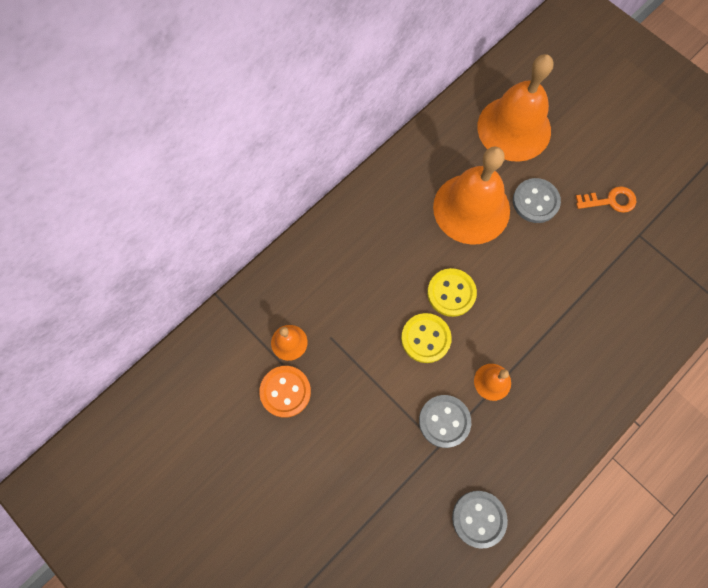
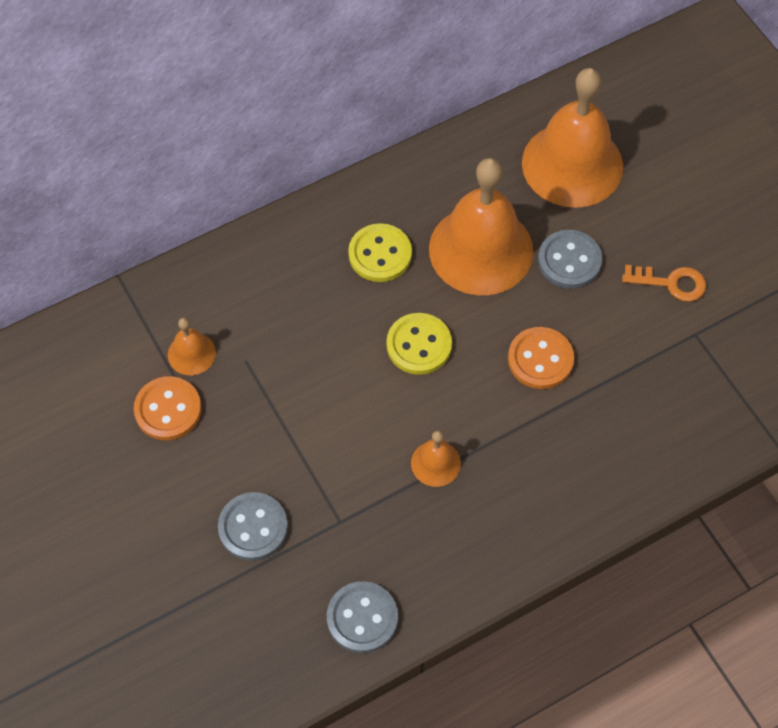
camera: 15 degrees right, 10 degrees down
yellow button [401,313,452,363] -> yellow button moved to [348,223,412,282]
grey button [419,395,471,448] -> grey button moved to [218,492,288,561]
none -> orange button [508,327,574,389]

